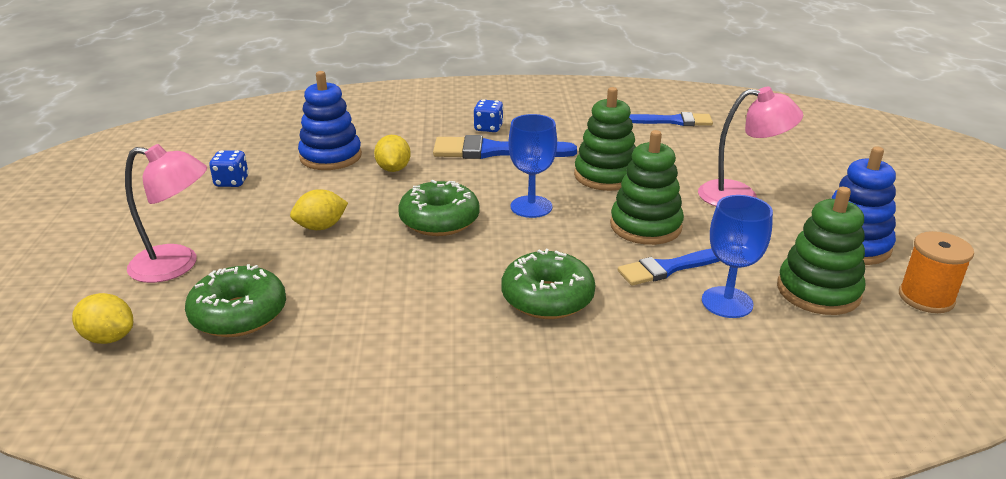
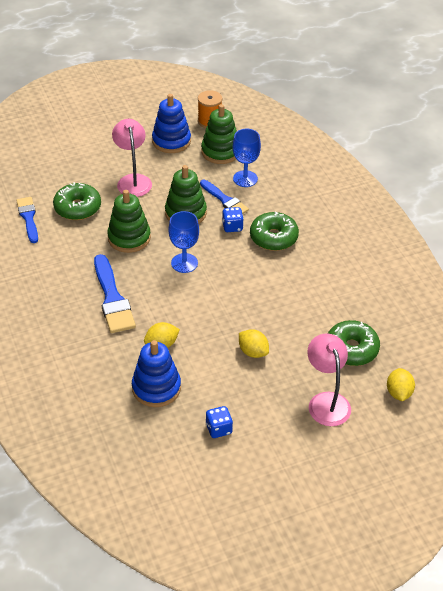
camera: 110 degrees left, 15 degrees up
green donut [398,180,480,236] -> green donut moved to [53,182,101,220]
blue dice [474,99,504,132] -> blue dice moved to [222,207,244,232]

